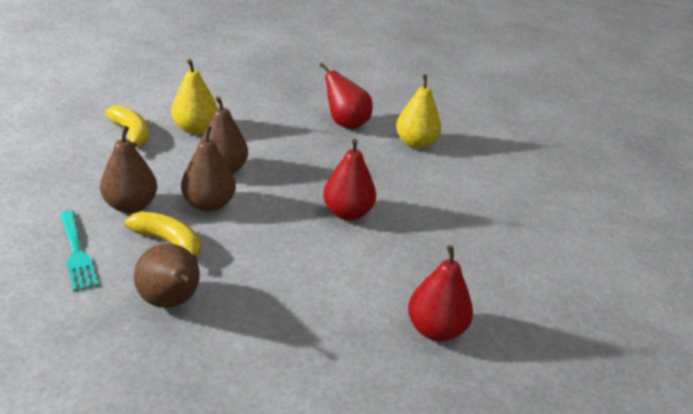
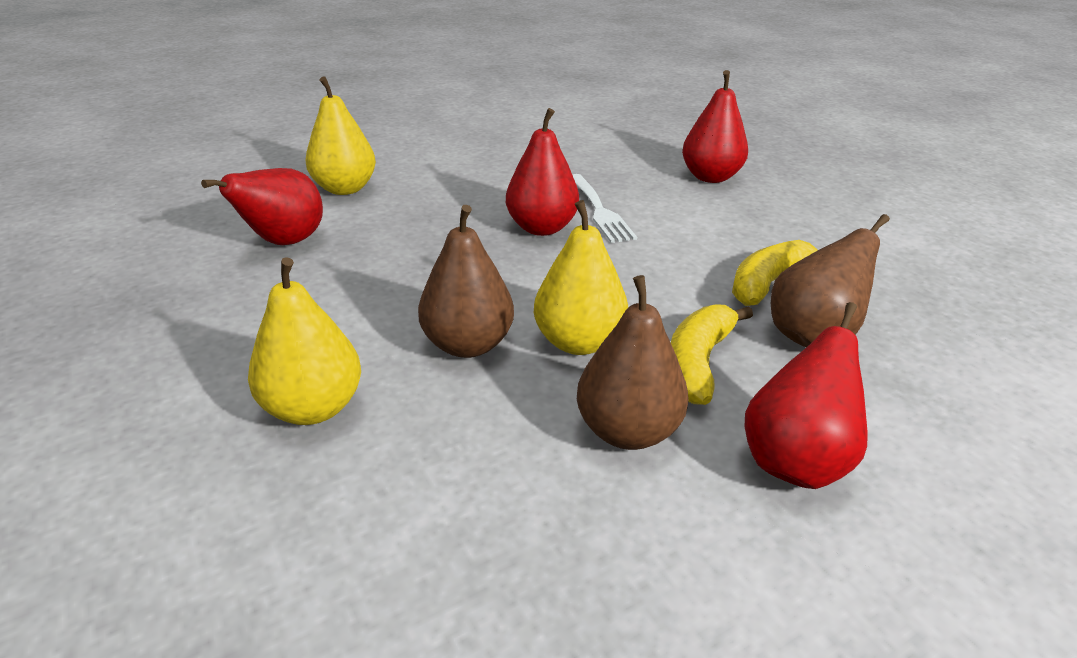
camera: 95 degrees left, 0 degrees up
turquoise fork [60,210,98,291] -> red pear [745,302,868,489]
yellow banana [105,105,149,147] -> yellow banana moved to [732,240,818,306]
brown pear [181,126,236,212] -> yellow pear [534,200,628,355]
none -> white fork [572,174,637,243]

